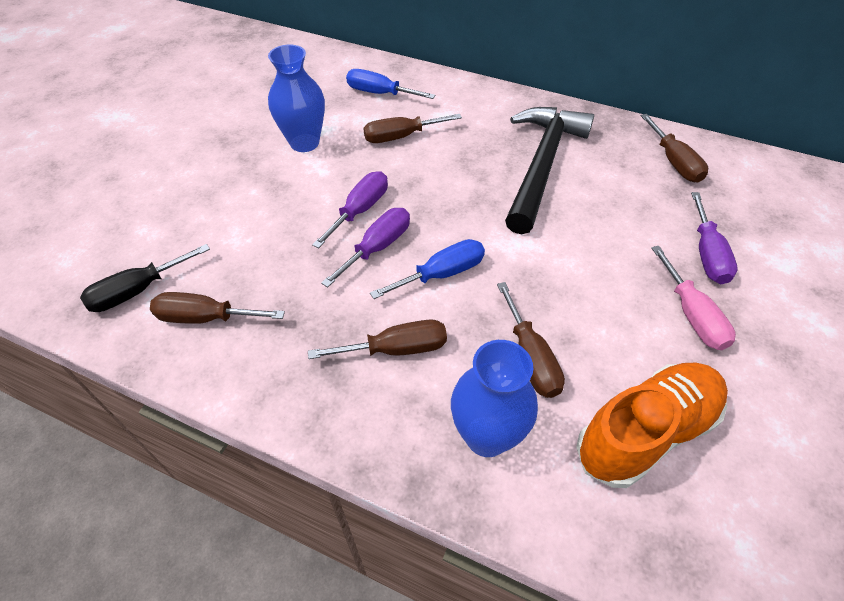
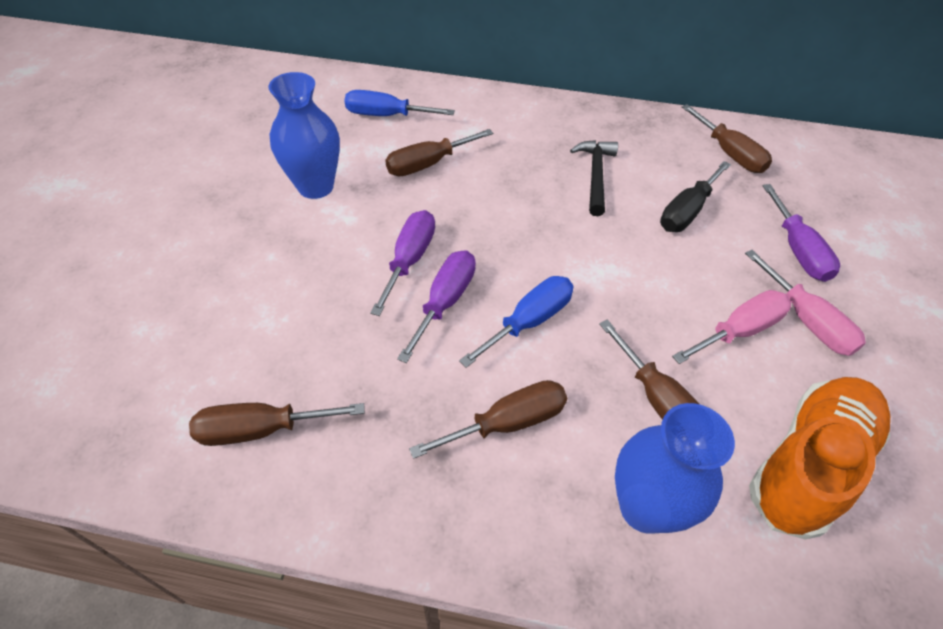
camera: 15 degrees left, 0 degrees up
black screwdriver [80,244,210,312] -> black screwdriver moved to [660,161,731,232]
black hammer [505,107,594,234] -> black hammer [570,140,618,216], size x0.52
none -> pink screwdriver [672,290,791,364]

